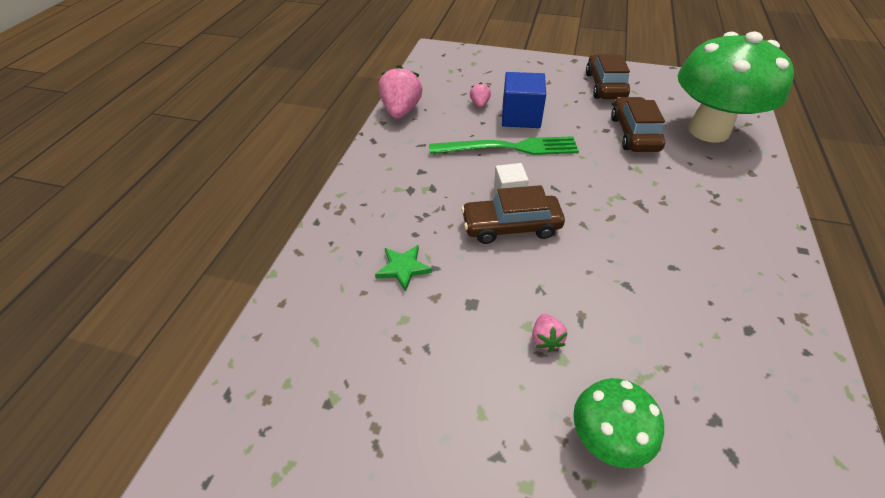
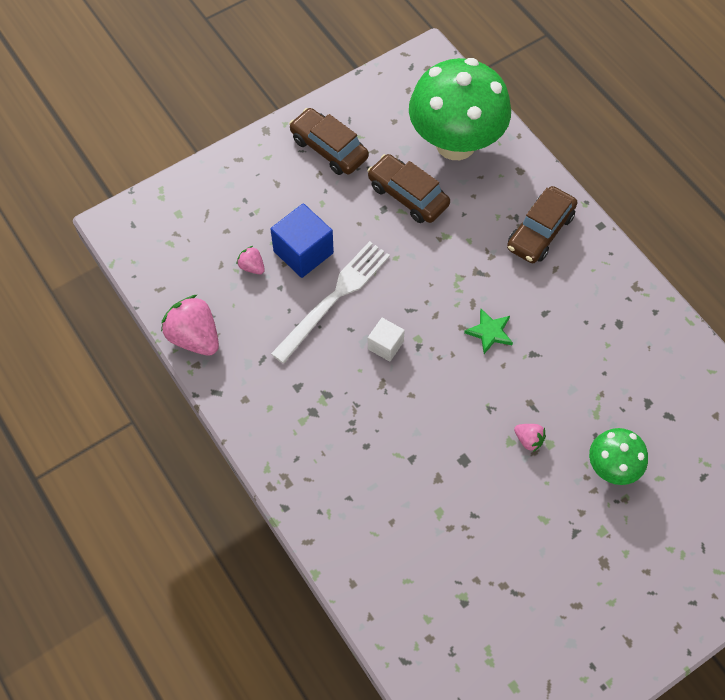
camera: 50 degrees left, 15 degrees up
green star [375,245,432,292] -> green star moved to [464,309,513,354]
green fork [429,136,579,155] -> white fork [271,241,390,363]
brown car [461,185,565,244] -> brown car moved to [507,186,577,263]

